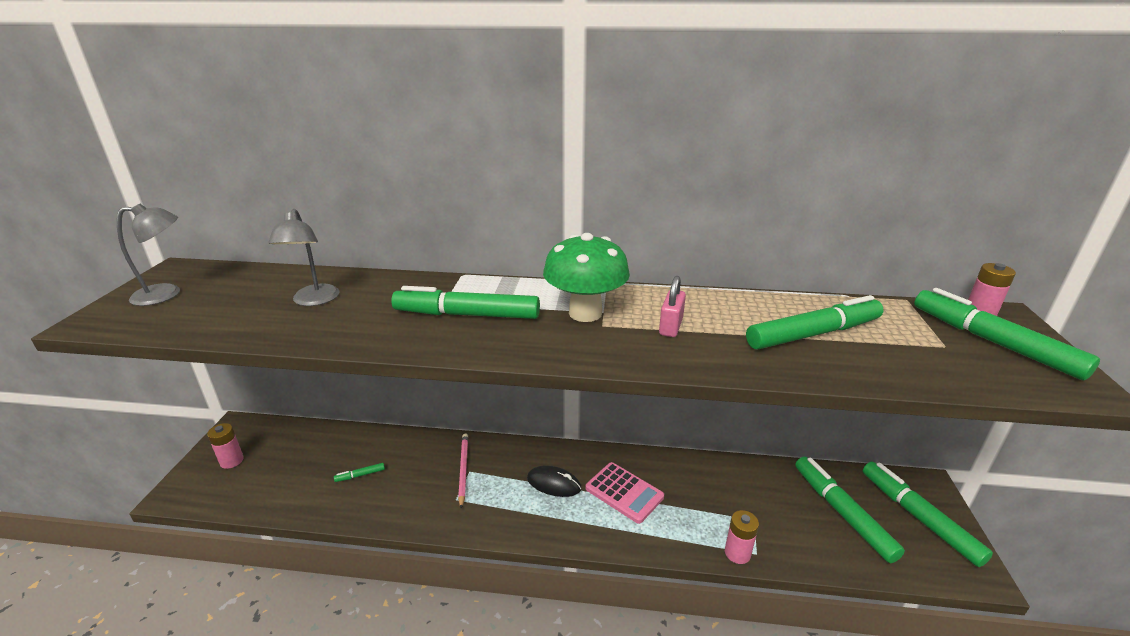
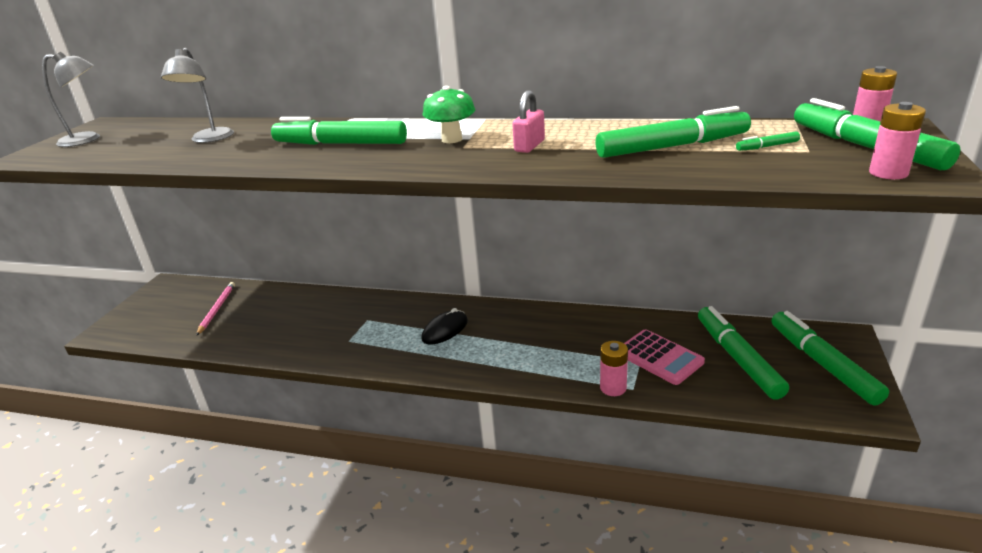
camera: 10 degrees right, 0 degrees up
pink battery [207,423,244,469] -> pink battery moved to [869,102,926,179]
green marker [334,463,385,482] -> green marker moved to [736,131,800,151]
pink pencil [458,433,468,508] -> pink pencil moved to [196,282,235,336]
black mouse [527,465,581,497] -> black mouse turned 75 degrees counterclockwise [421,308,468,345]
green mushroom [543,233,630,322] -> green mushroom [423,86,475,143], size x0.64
pink calculator [586,462,664,524] -> pink calculator moved to [624,329,705,385]

